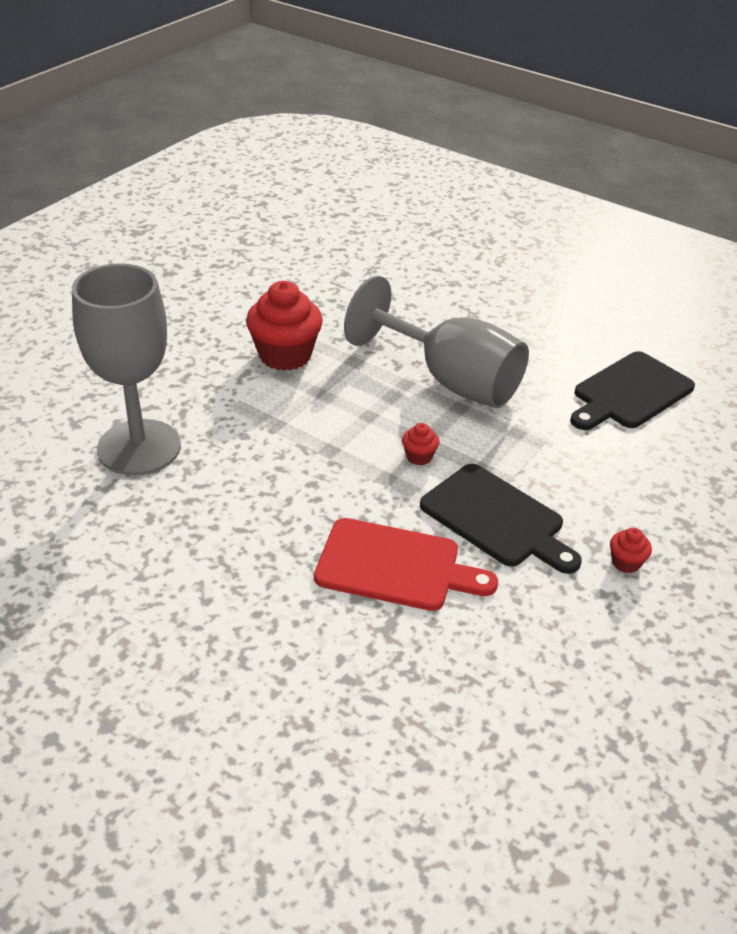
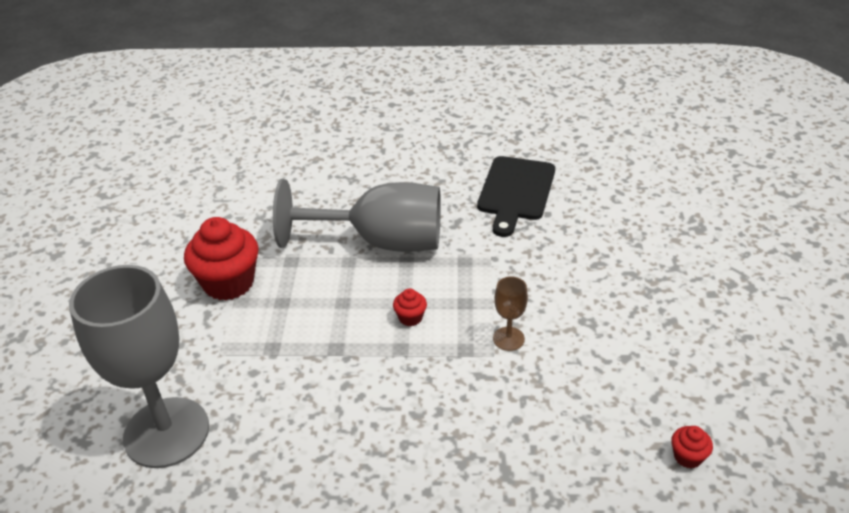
camera: 30 degrees left, 0 degrees up
red cutting board [314,518,498,611] -> none
black cutting board [420,464,582,574] -> brown goblet [493,277,528,351]
red cupcake [610,528,652,573] -> red cupcake moved to [671,426,713,468]

